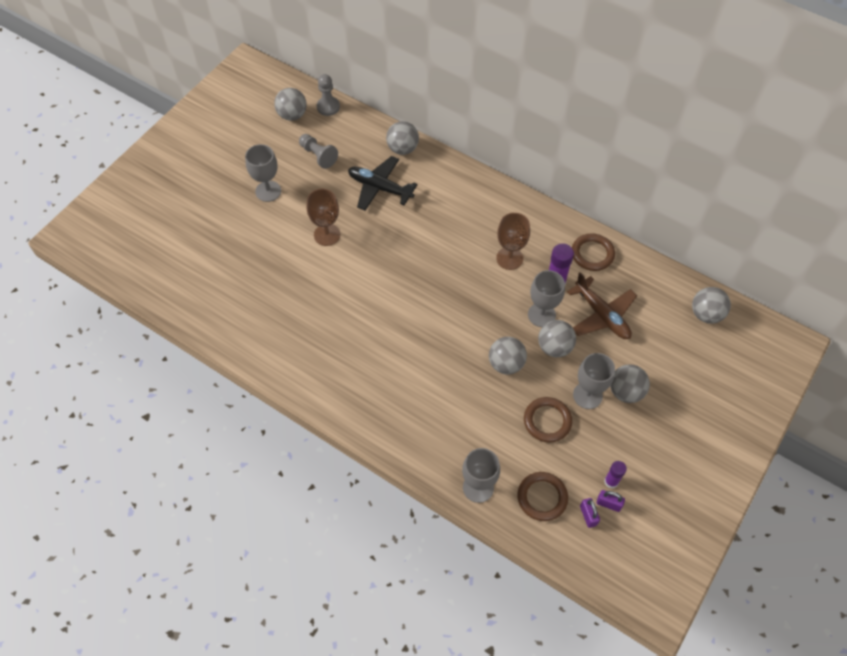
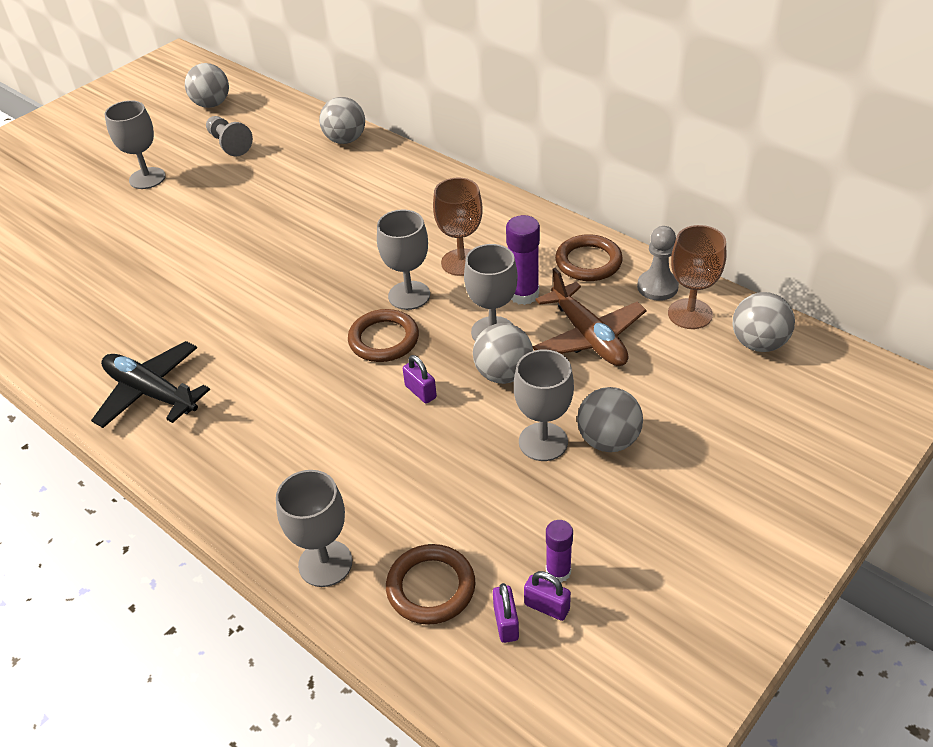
camera: 10 degrees right, 15 degrees down
brown goblet [307,189,340,246] -> brown goblet moved to [668,225,726,329]
grey pawn [317,74,340,116] -> grey pawn moved to [637,226,679,301]
black plane [348,156,418,210] -> black plane moved to [91,341,210,428]
grey ball [489,337,527,375] -> purple padlock [403,355,437,404]
brown ring [524,397,572,443] -> brown ring moved to [348,309,419,362]
none -> grey goblet [377,209,430,310]

